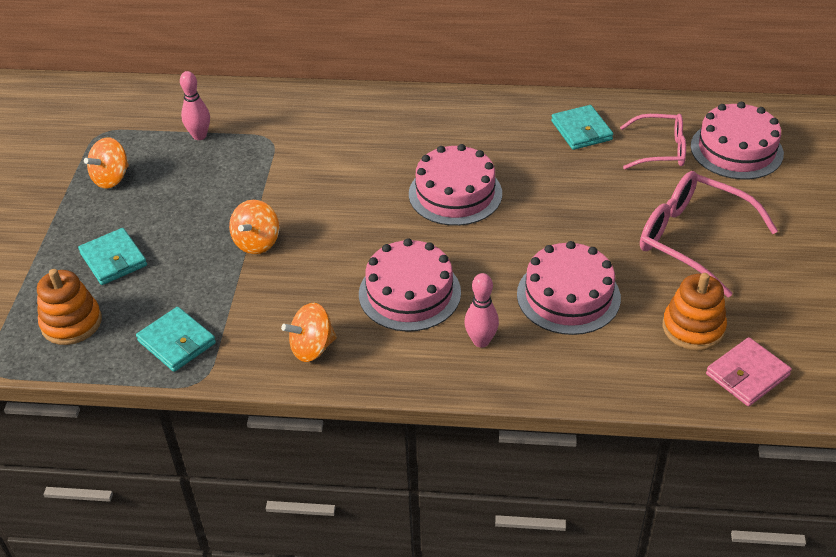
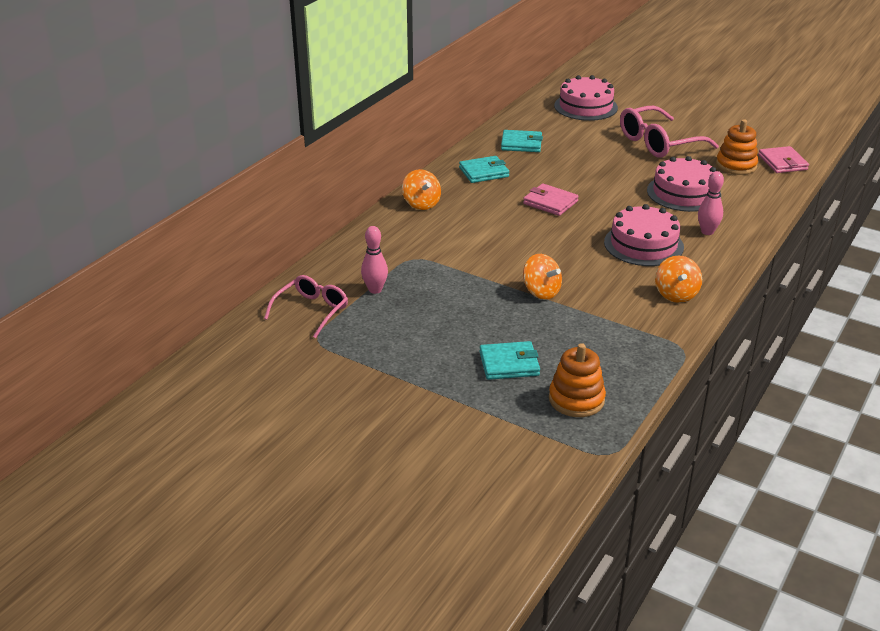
camera: 65 degrees left, 10 degrees down
orange spinning top [84,137,129,189] -> orange spinning top moved to [402,169,441,210]
turquoise wallet [136,307,216,372] -> turquoise wallet moved to [459,156,509,183]
pink cake [409,144,502,226] -> pink wallet [523,184,579,216]
pink glasses [620,114,686,169] -> pink glasses moved to [264,275,348,338]

